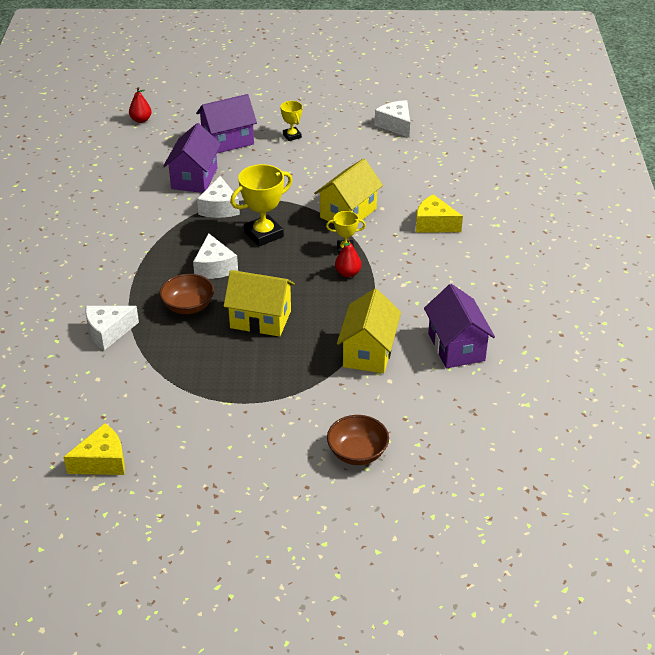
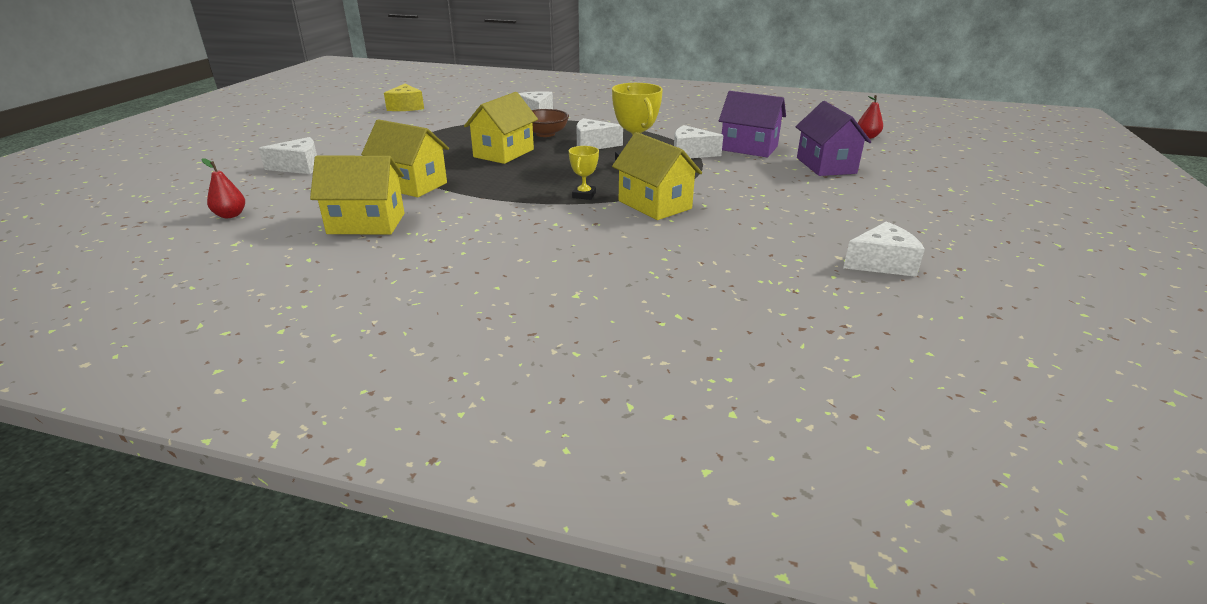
camera: 105 degrees right, 10 degrees down
yellow trophy [280,101,303,141] -> none
brown bowl [327,415,389,465] -> white cheese [259,137,317,174]
red pear [335,239,361,277] -> red pear moved to [202,158,245,218]
yellow cheese [416,194,463,233] -> none
purple house [424,284,495,368] -> yellow house [310,156,404,234]

